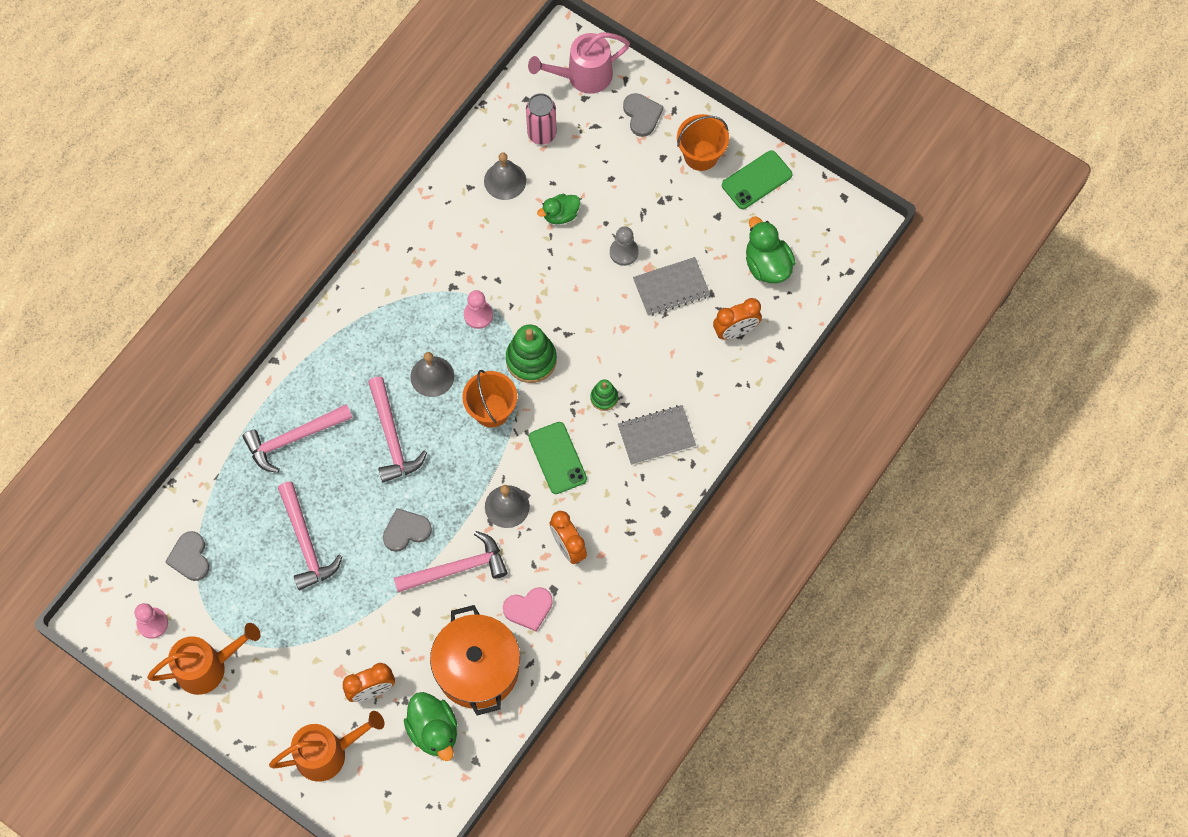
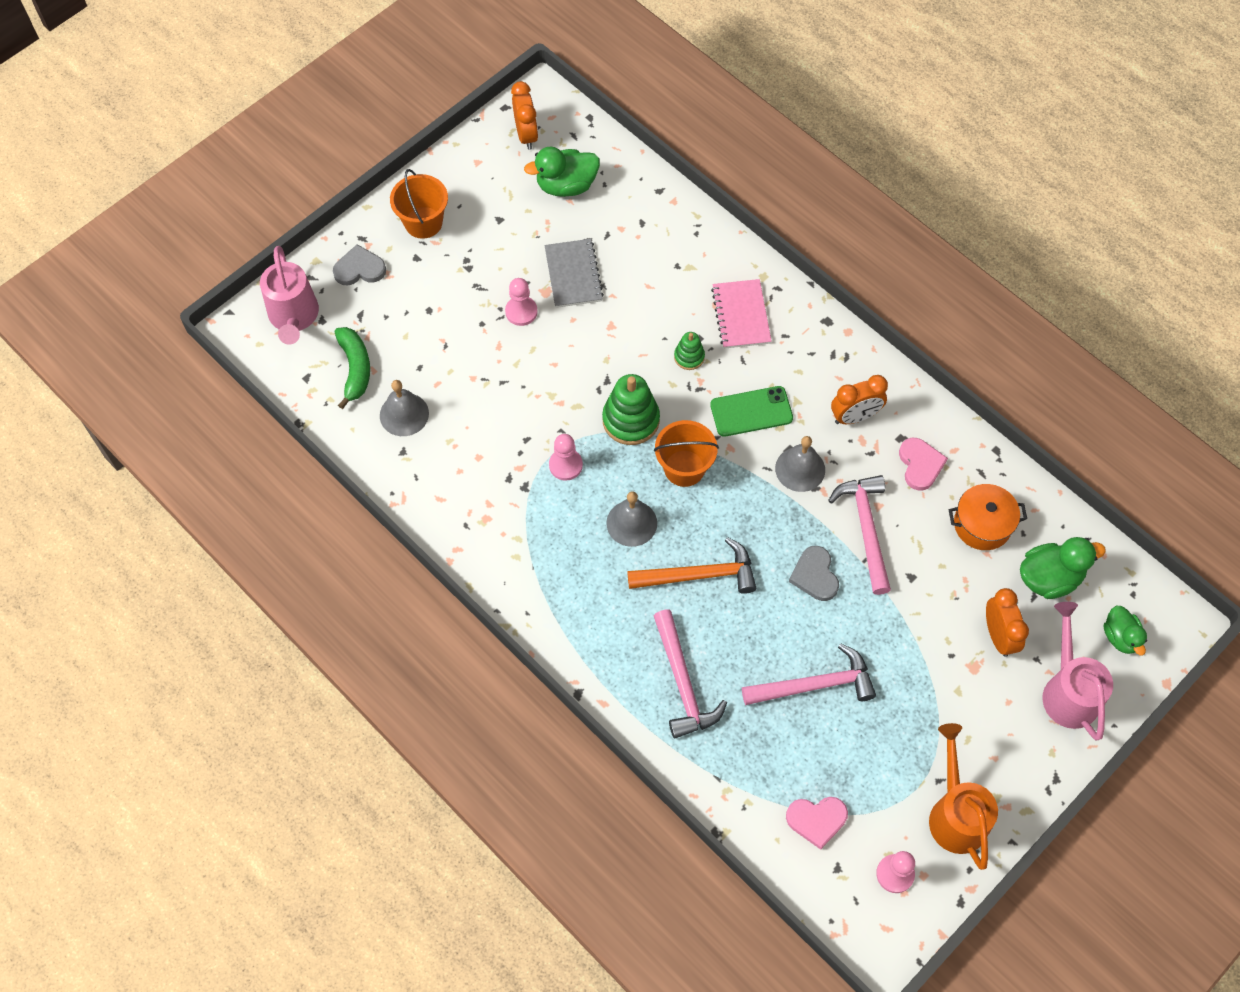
camera: 80 degrees left, 5 degrees down
grey heart [165,531,209,581] -> pink heart [786,797,848,850]
orange watering can [269,711,384,782] -> pink watering can [1042,602,1113,741]
pink hammer [368,377,427,483] -> orange hammer [627,537,756,594]
orange pot [430,605,520,715] -> orange pot [949,484,1027,550], size x0.63
pink can [526,93,557,145] -> green banana [335,327,370,409]
green duck [537,194,580,224] -> green duck moved to [1104,605,1147,655]
grey pawn [610,226,639,266] -> pink pawn [505,278,538,326]
grey notebook [618,405,696,465] -> pink notebook [711,279,772,349]
orange clock [713,298,762,340] -> orange clock moved to [511,81,538,150]
green phone [722,150,792,209] -> none

